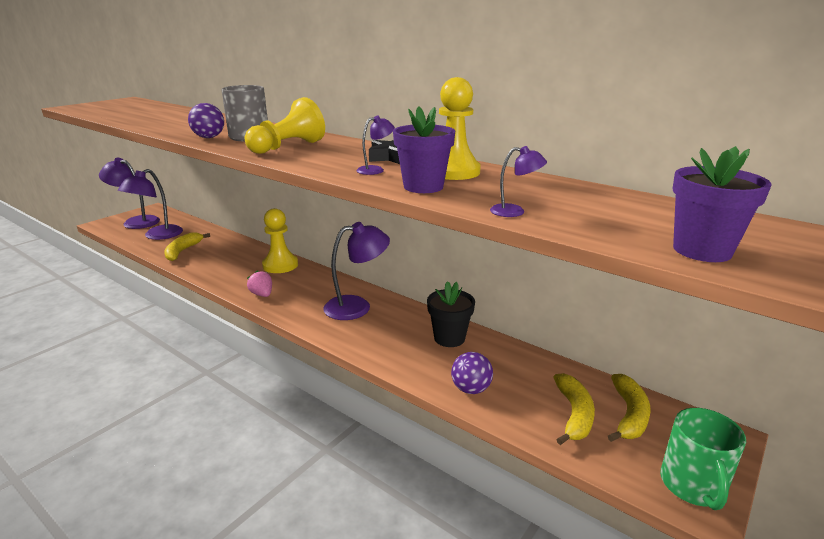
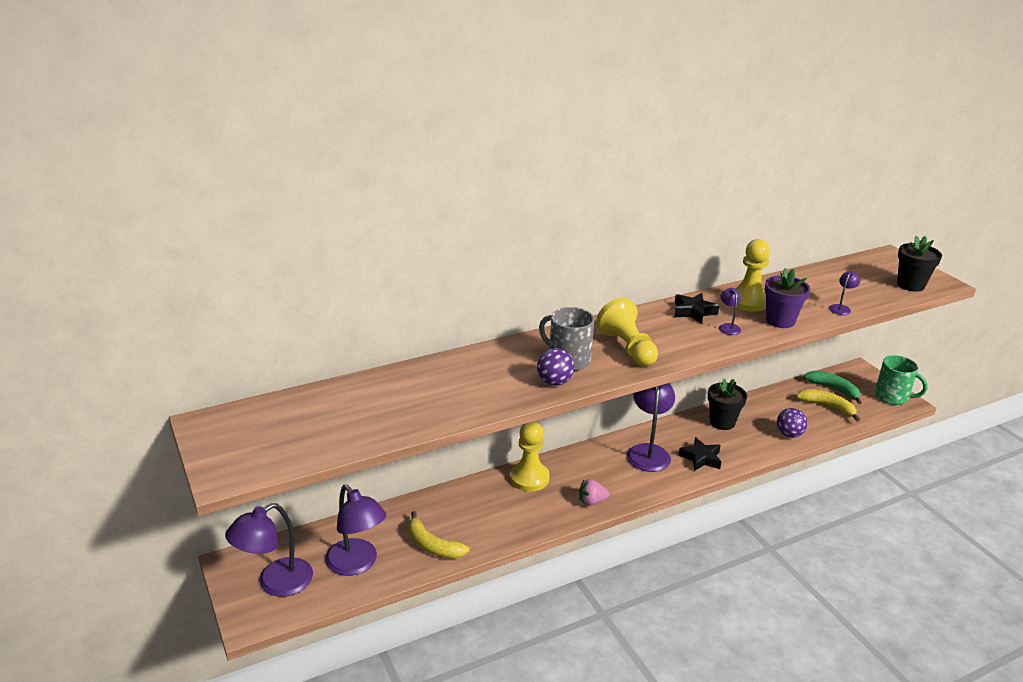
camera: 65 degrees left, 5 degrees up
yellow banana [608,374,651,442] -> green banana [803,370,862,404]
purple flower pot [673,146,771,262] -> black flower pot [897,236,942,292]
none -> black star [678,437,721,471]

